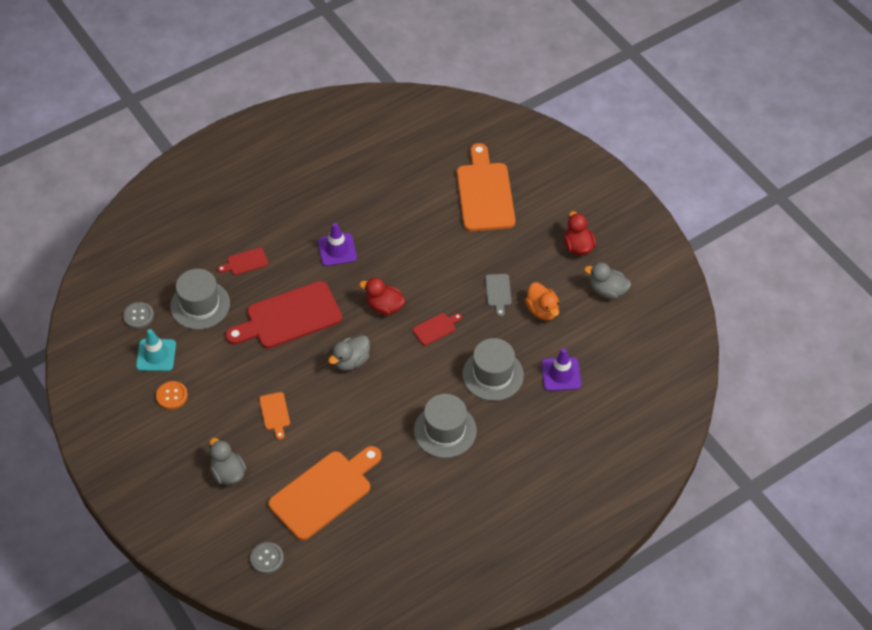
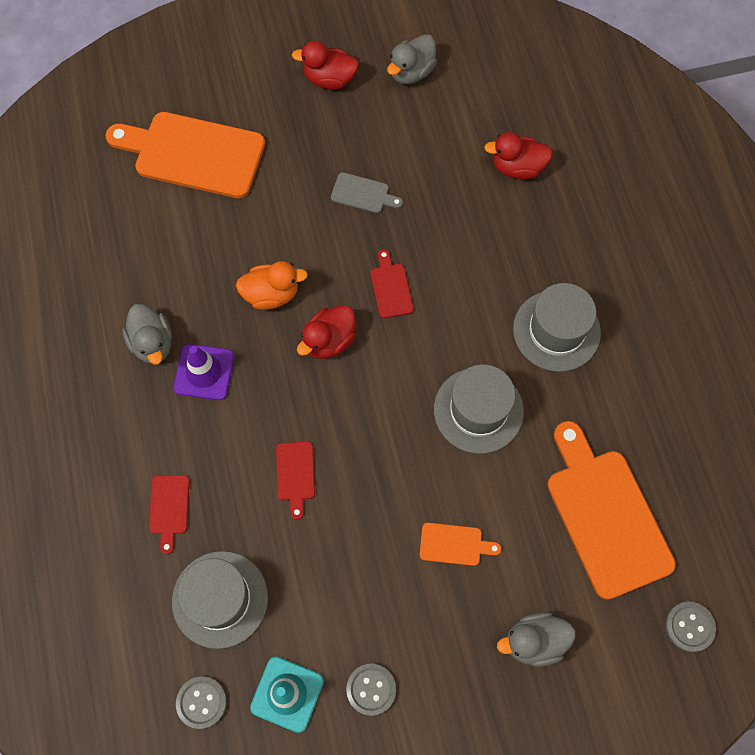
camera: 70 degrees left, 15 degrees up
orange button [156,381,188,410] -> grey button [346,664,396,716]
red cutting board [226,281,342,349] -> red cutting board [276,441,315,520], size x0.44
grey duck [328,335,370,371] -> grey duck moved to [122,304,172,365]
grey hat [462,338,524,401] -> grey hat moved to [434,364,524,454]
orange duck [525,282,559,321] -> orange duck moved to [236,261,308,310]
purple traffic cone [541,348,581,391] -> red duck [484,132,553,179]

